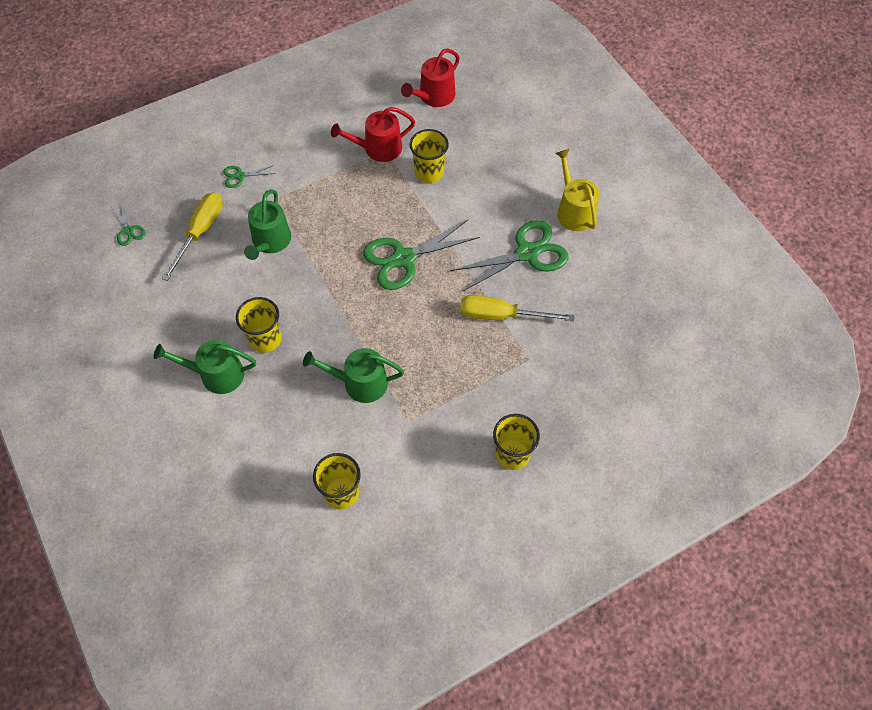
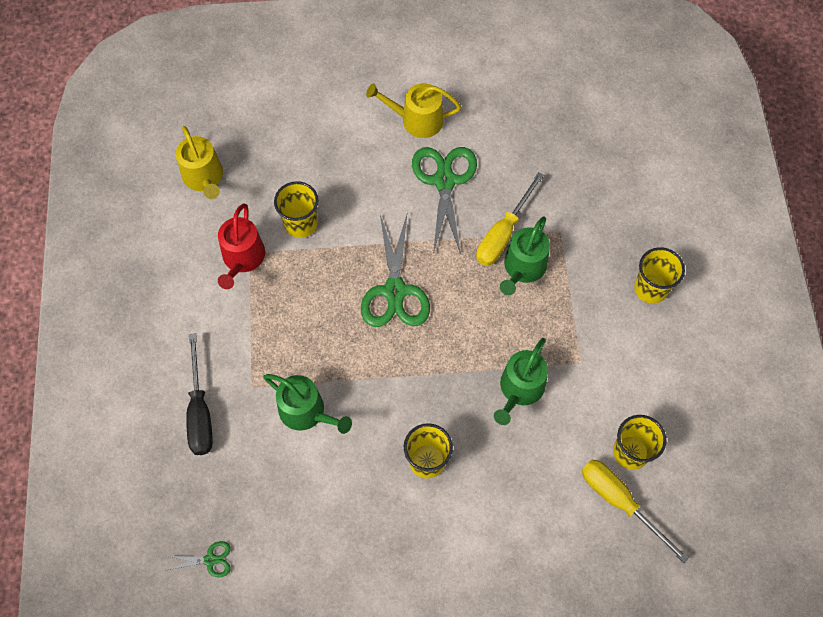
camera: 65 degrees left, 5 degrees up
green watering can [154,339,256,394] -> green watering can moved to [500,216,550,295]
yellow screwdriver [162,192,223,281] -> yellow screwdriver moved to [582,460,689,563]
green scissors [223,165,275,188] -> black screwdriver [186,333,213,455]
red watering can [401,49,460,107] -> yellow watering can [176,126,223,199]

